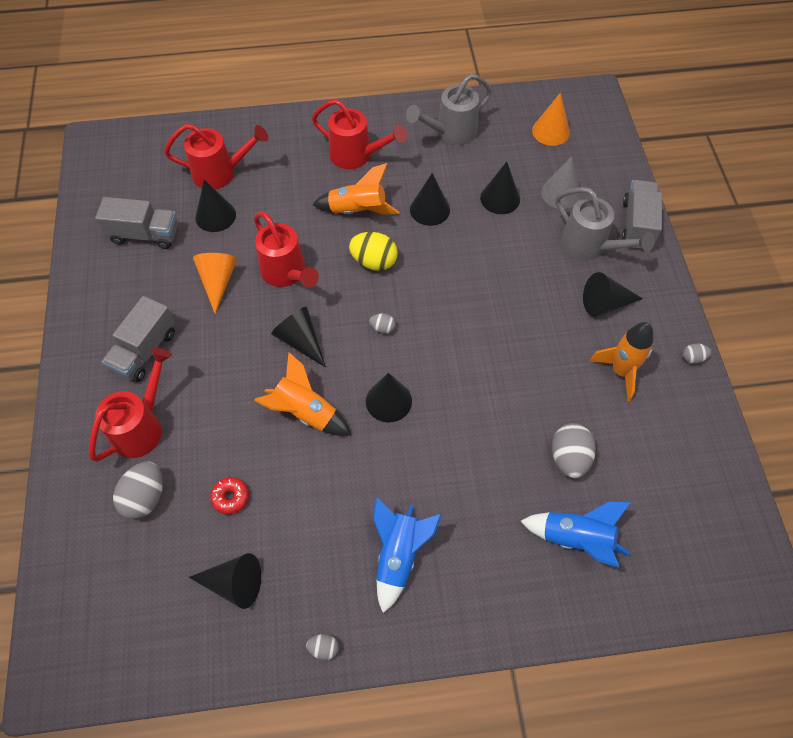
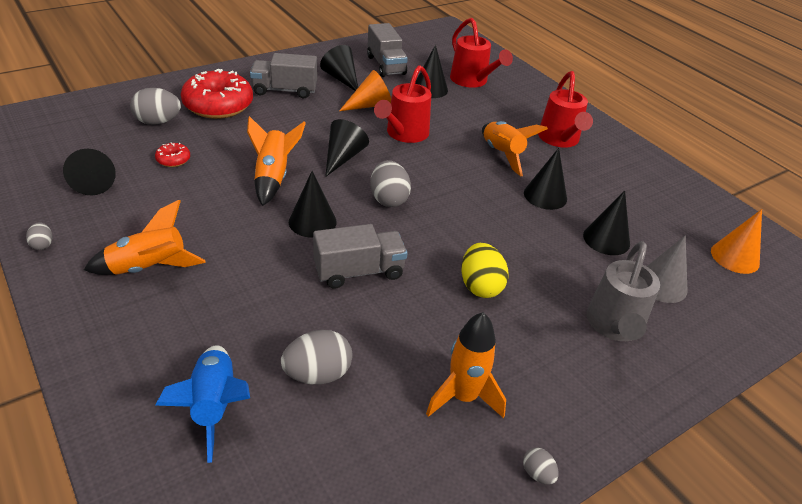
camera: 60 degrees right, 20 degrees down
red watering can [89,348,172,462] -> red donut [181,69,253,119]
yellow egg [349,232,398,271] -> yellow egg moved to [461,243,508,298]
grey egg [370,313,396,334] -> grey egg [370,160,411,207], size x1.96
blue rocket [373,497,442,613] -> orange rocket [84,200,206,275]
grey watering can [406,74,492,145] -> none
black cone [583,272,643,317] -> black cone moved to [320,45,358,91]
grey truck [621,180,662,249] -> grey truck moved to [313,224,408,289]

